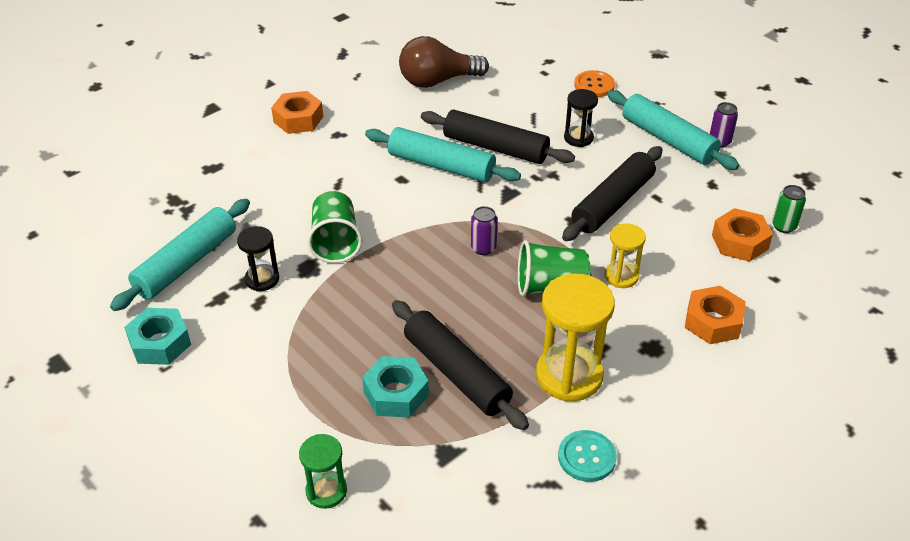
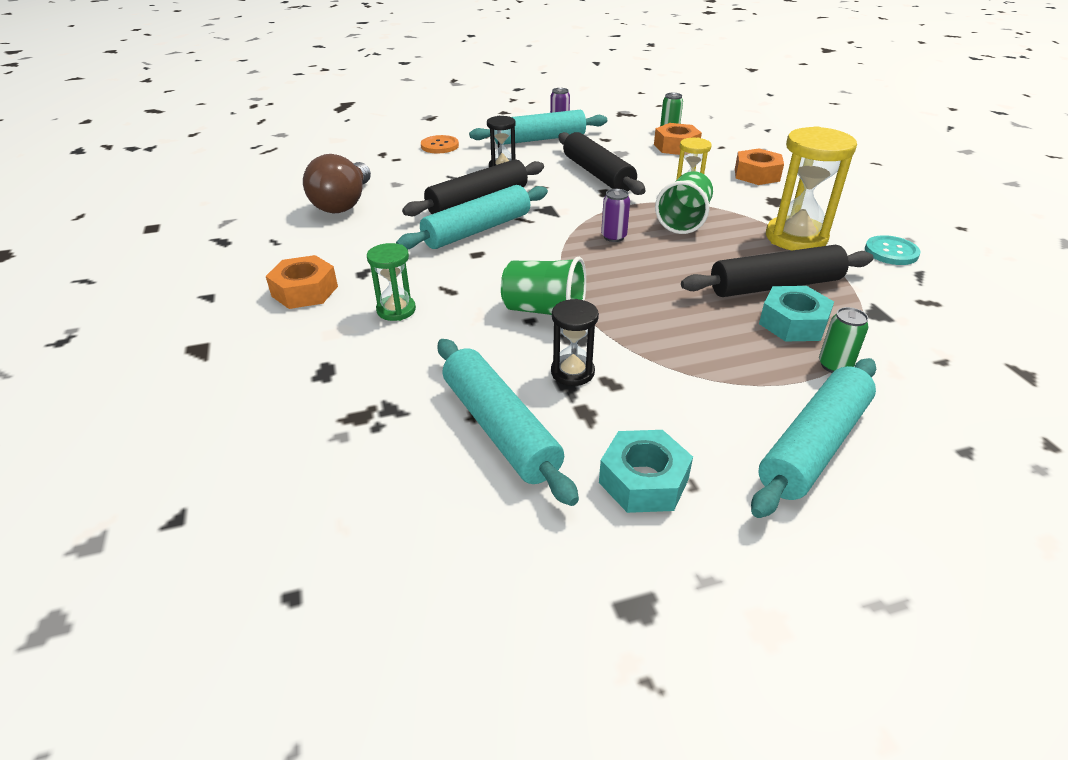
camera: 65 degrees left, 5 degrees down
green hourglass [299,434,347,509] -> green hourglass moved to [367,243,416,321]
none -> turquoise rolling pin [751,358,876,518]
none -> green can [819,307,869,373]

